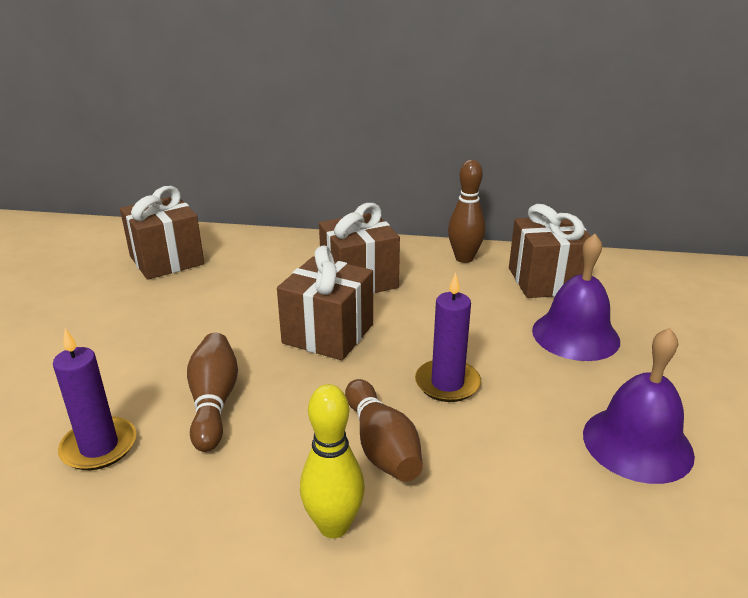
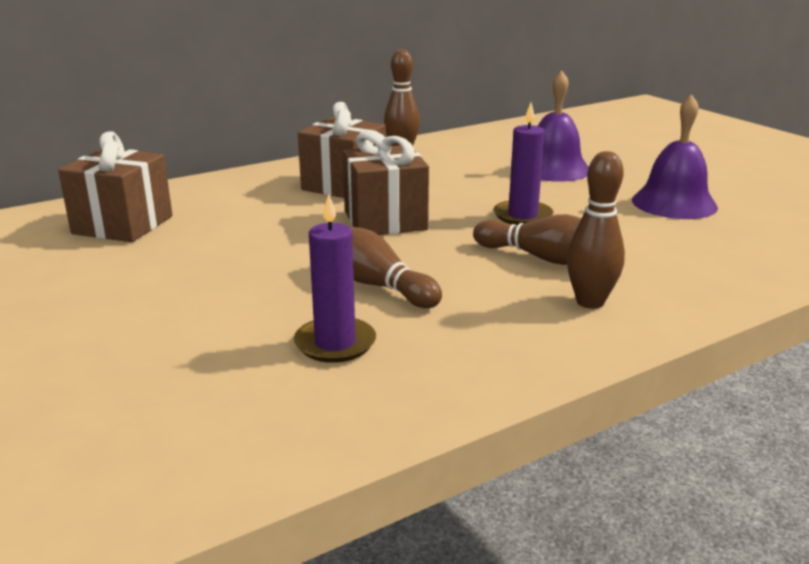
camera: 40 degrees left, 5 degrees down
yellow bowling pin [300,384,365,538] -> brown bowling pin [567,151,625,309]
brown gift [509,204,590,298] -> none

